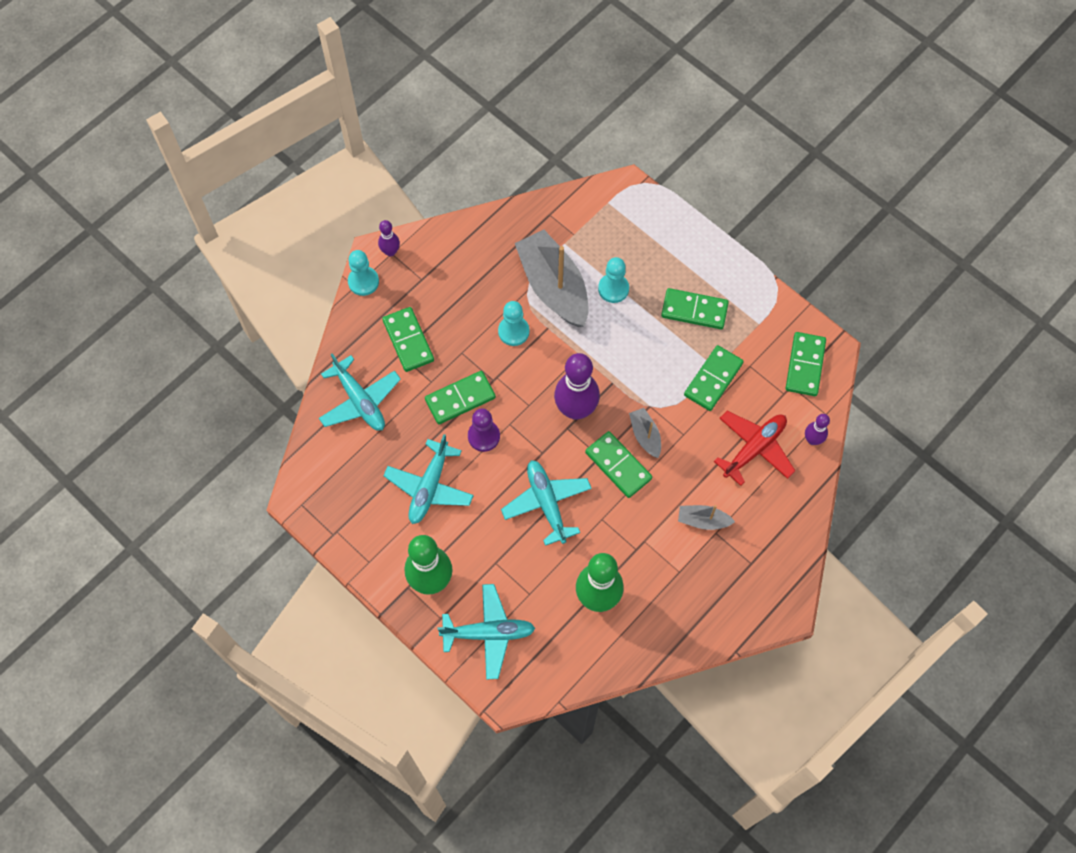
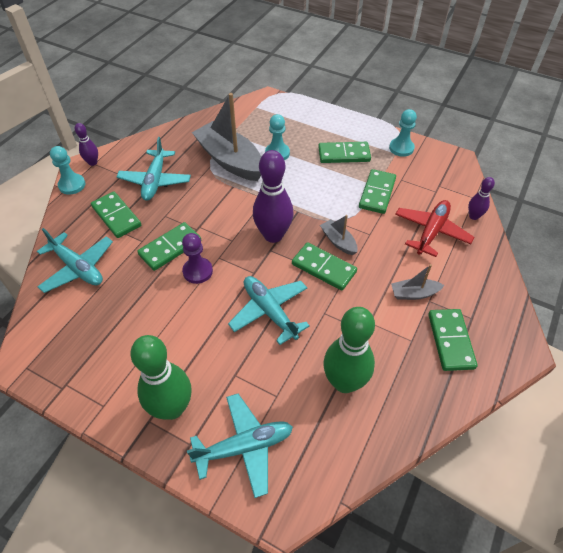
camera: 15 degrees left, 15 degrees down
turquoise plane [383,434,474,524] -> turquoise plane moved to [117,137,191,201]
turquoise pawn [498,301,530,346] -> turquoise pawn moved to [389,109,417,157]
green domino [786,332,826,396] -> green domino moved to [428,309,478,371]

